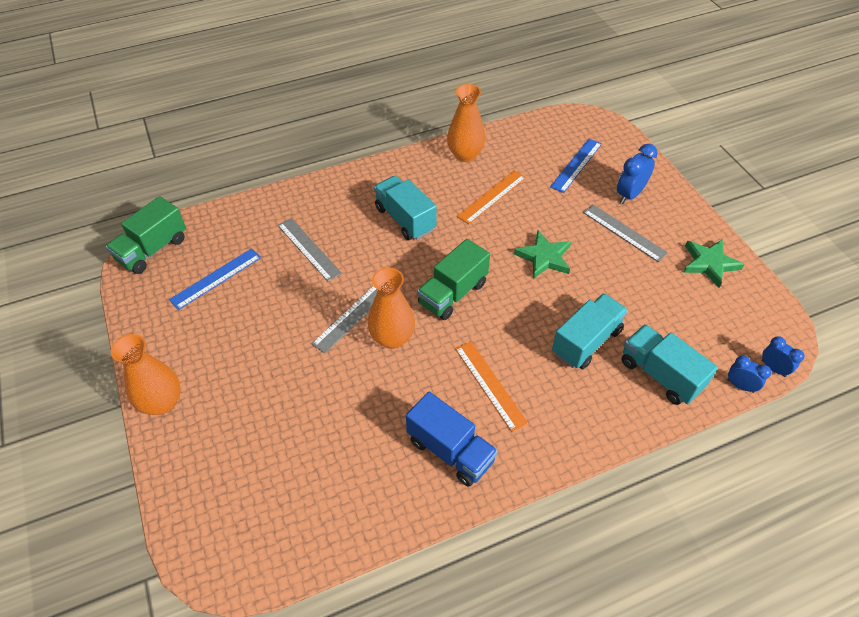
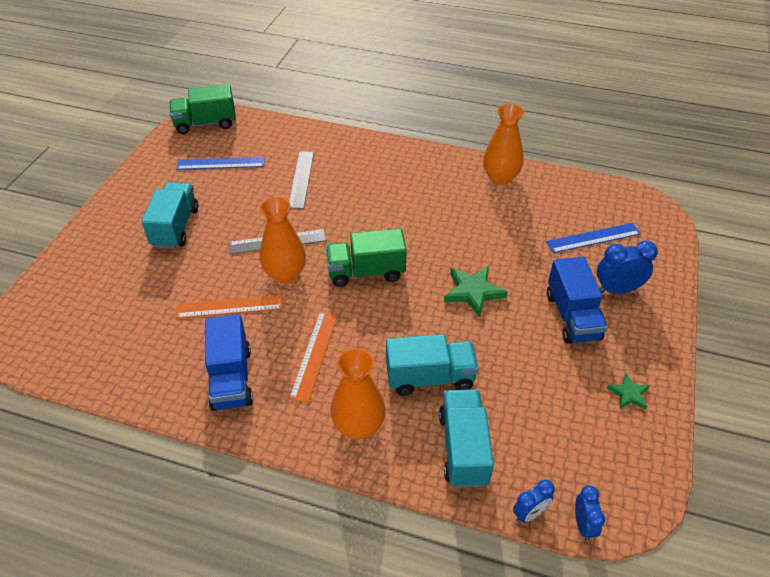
camera: 40 degrees right, 5 degrees down
orange vase [111,334,181,415] -> orange vase moved to [330,348,386,439]
turquoise truck [374,176,437,240] -> turquoise truck moved to [142,182,198,249]
orange ruler [457,170,526,224] -> orange ruler moved to [176,295,283,319]
grey ruler [583,204,668,262] -> blue truck [547,257,608,344]
green star [683,239,745,287] -> green star [607,374,650,409], size x0.59
blue clock [727,356,771,393] -> blue clock turned 75 degrees clockwise [513,479,555,523]

